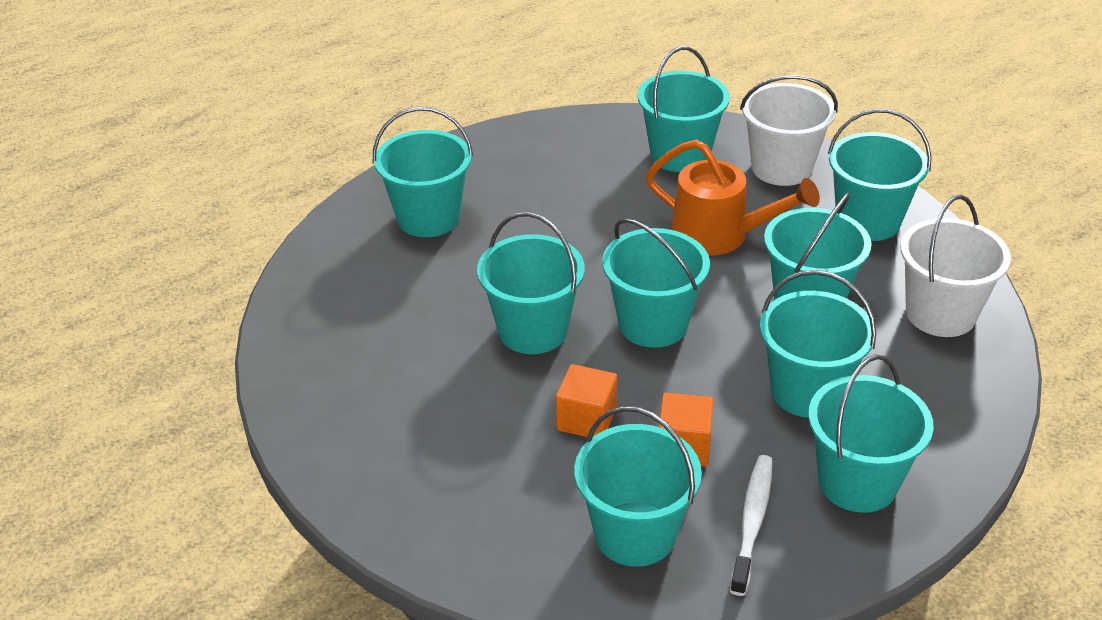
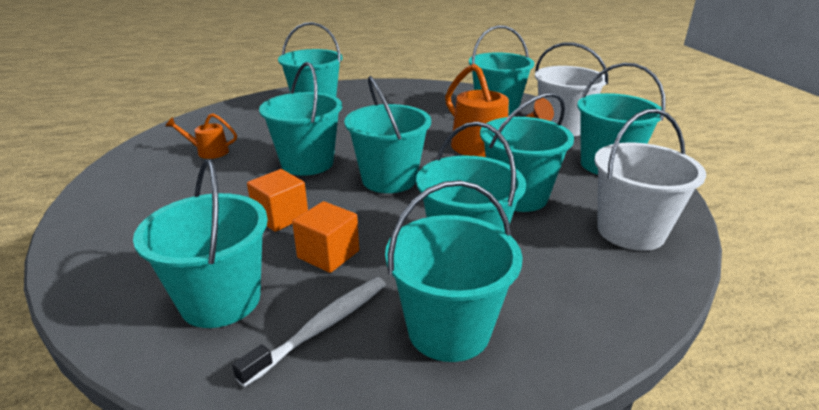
camera: 25 degrees right, 10 degrees down
none -> orange watering can [165,113,237,159]

